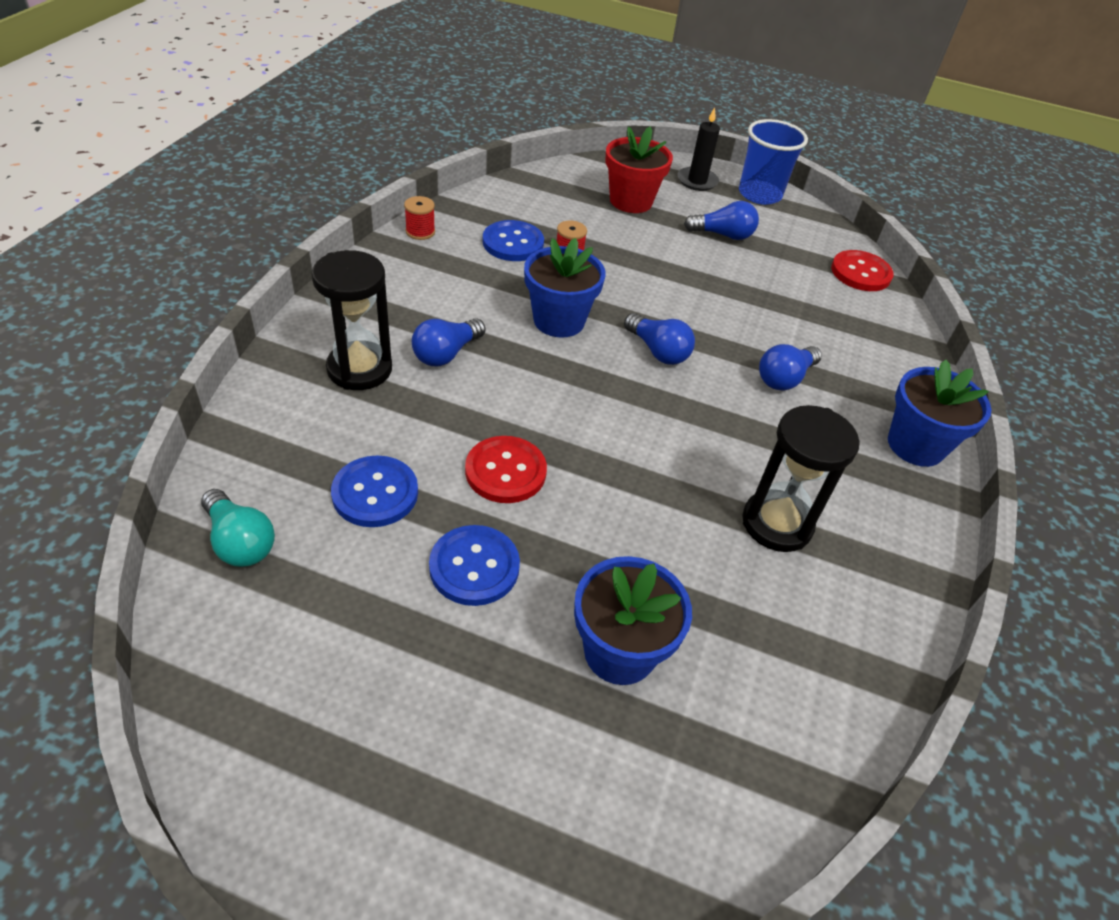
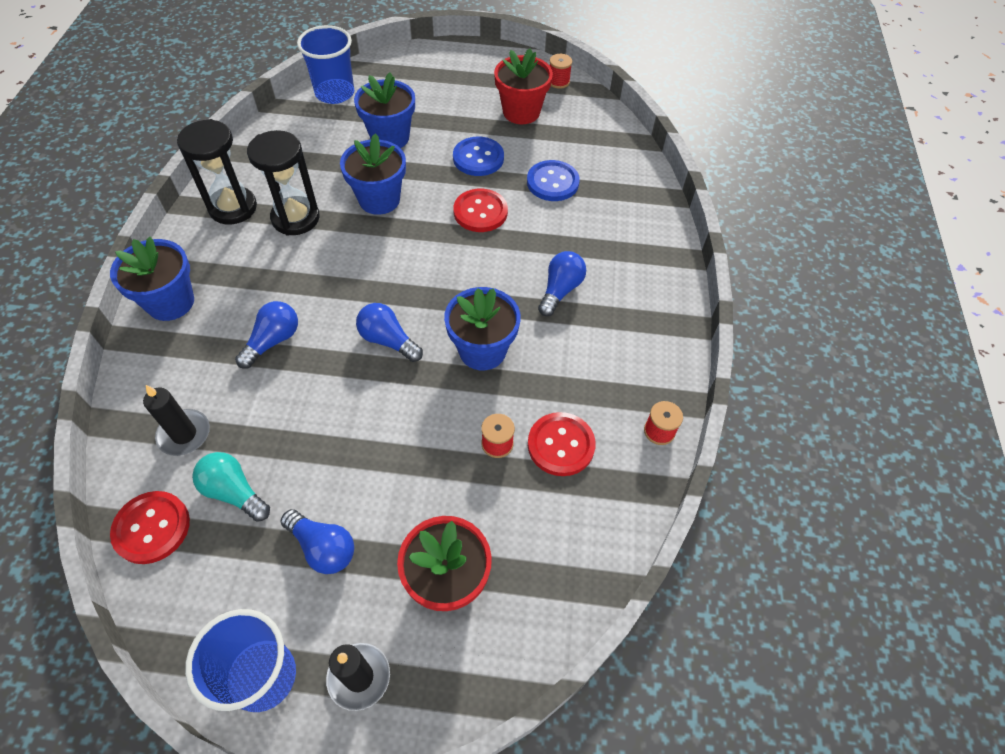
camera: 170 degrees right, 10 degrees up
turquoise light bulb [201,489,275,567] -> turquoise light bulb moved to [192,452,270,522]
black hourglass [311,250,392,390] -> black hourglass moved to [177,119,257,225]
blue button [483,220,544,261] -> red button [528,412,596,476]
blue light bulb [684,201,759,240] -> blue light bulb turned 135 degrees counterclockwise [281,509,354,574]
none -> black candle [143,385,210,456]
none -> blue cup [297,25,354,104]
none -> blue flower pot [340,133,406,215]
none -> red flower pot [494,49,553,124]
none -> red spool [550,54,572,89]

